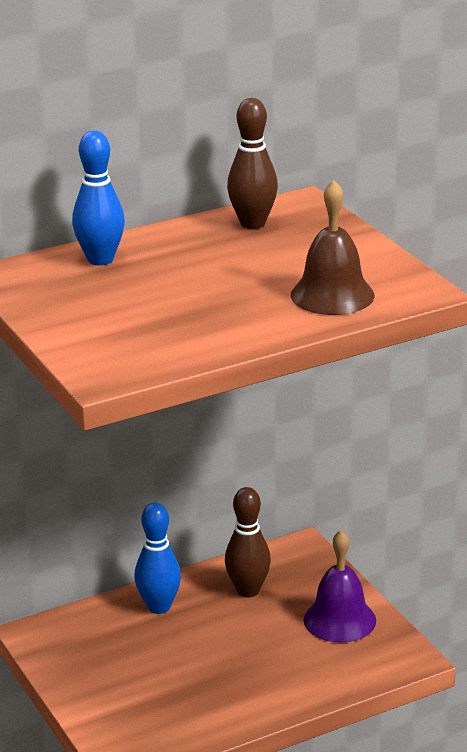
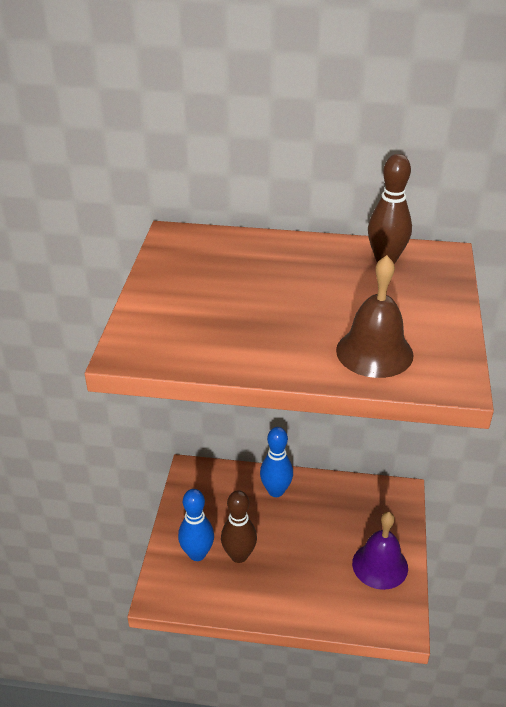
camera: 35 degrees right, 10 degrees up
blue bowling pin [72,131,125,265] -> blue bowling pin moved to [178,489,214,561]
brown bowling pin [225,487,271,598] -> brown bowling pin moved to [221,490,257,563]

